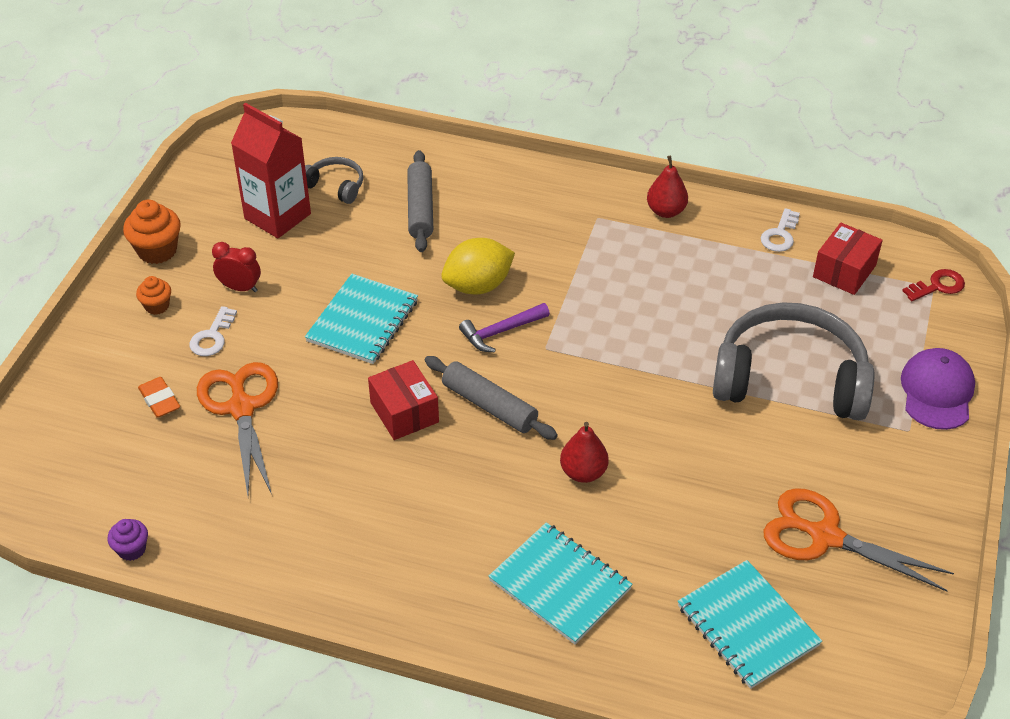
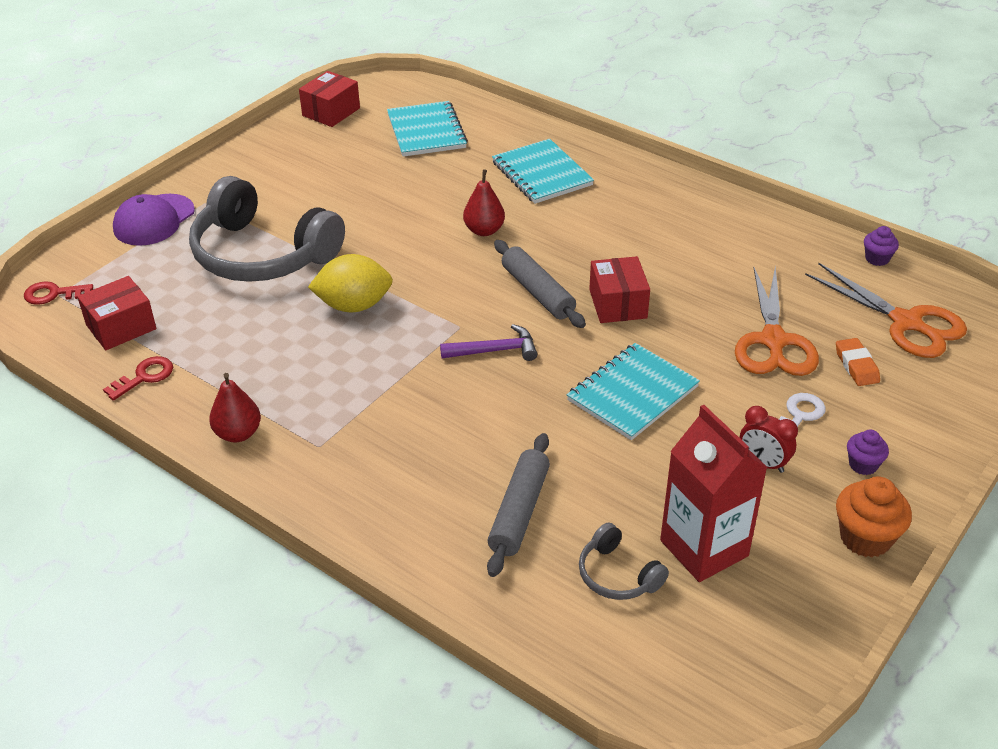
camera: 160 degrees left, 5 degrees down
orange cupcake [136,276,171,315] -> purple cupcake [847,430,889,475]
yellow lemon [441,238,515,294] -> yellow lemon moved to [308,254,393,312]
white key [761,208,800,252] -> red key [103,356,173,401]
orange scissors [764,488,954,592] -> orange scissors moved to [805,263,967,358]
none -> red box [299,71,360,127]

